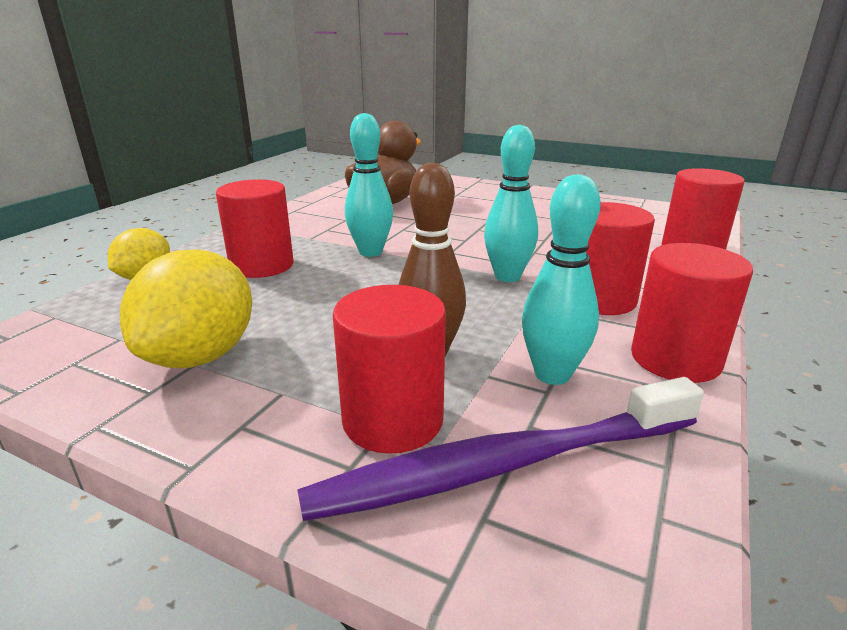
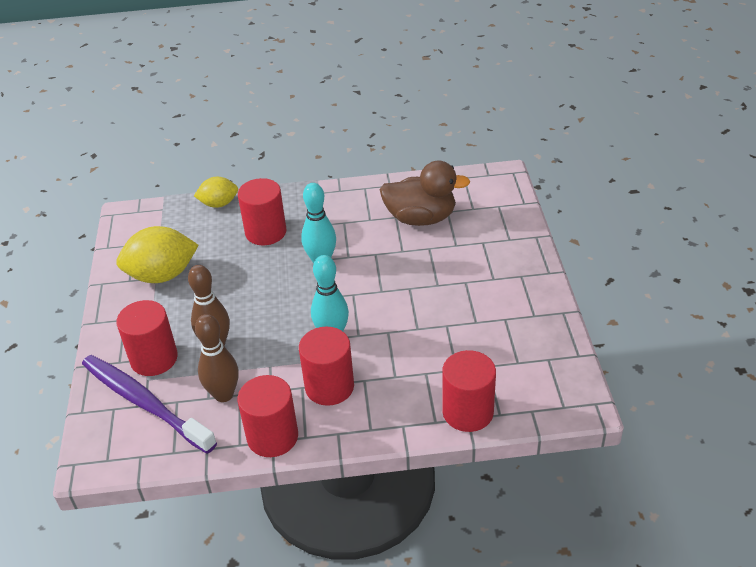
camera: 60 degrees right, 15 degrees up
turquoise bowling pin [522,174,601,385] -> brown bowling pin [195,314,239,402]

